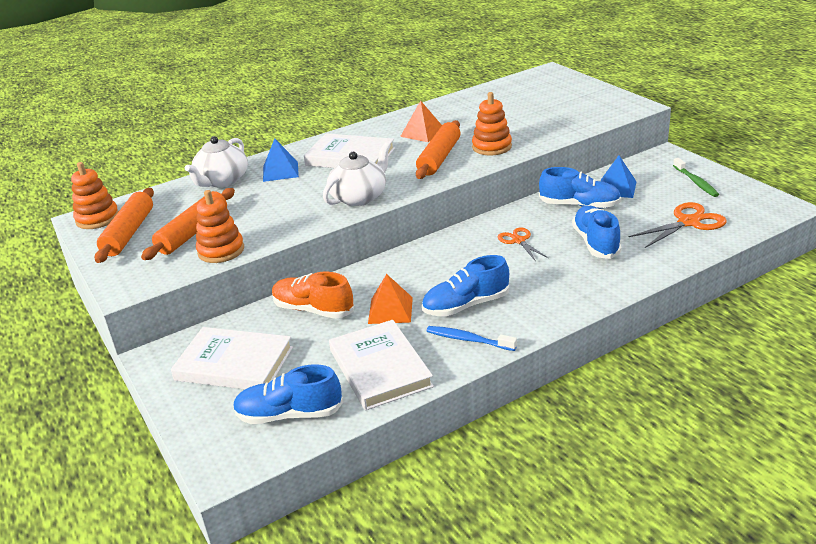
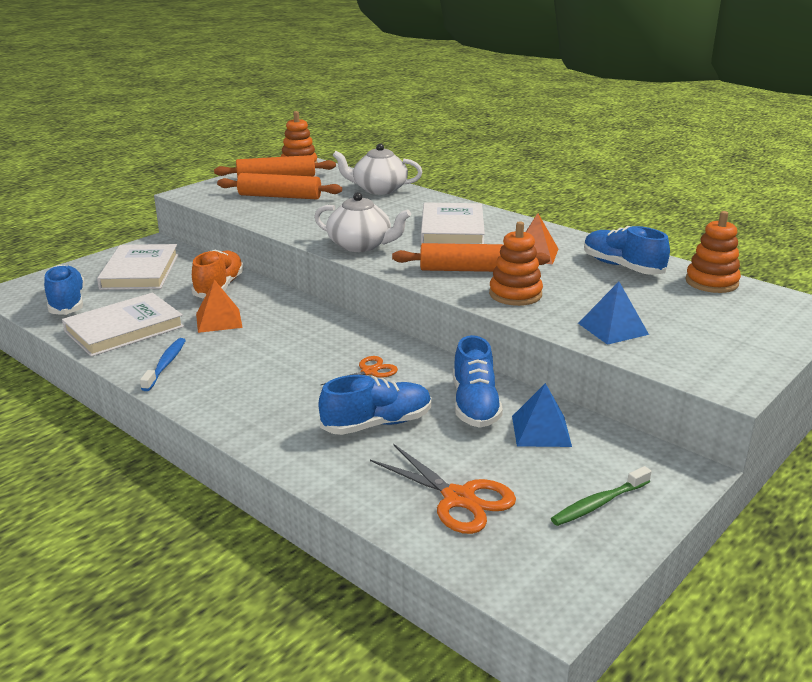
camera: 70 degrees right, 5 degrees down
orange stacking toy [196,190,244,263] -> orange stacking toy moved to [685,211,741,293]
blue pyramid [263,138,299,182] -> blue pyramid moved to [578,282,649,345]
blue shoe [422,255,509,316] -> blue shoe moved to [584,226,670,275]

